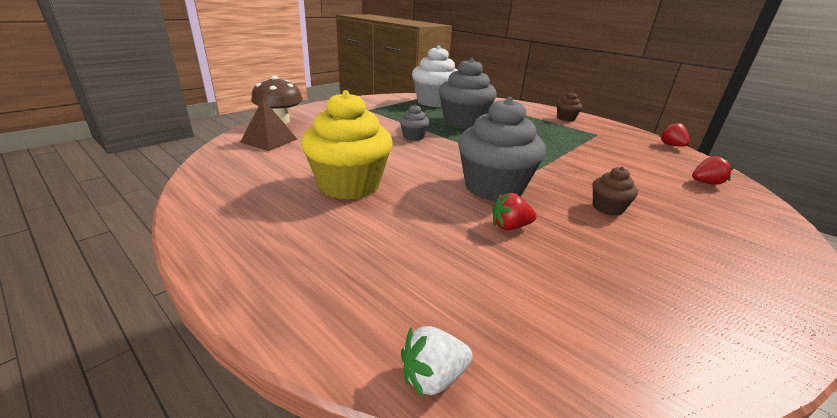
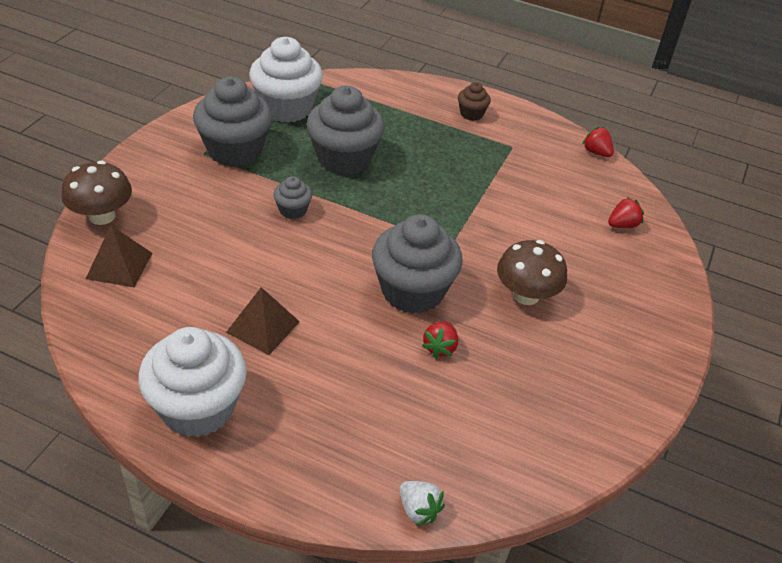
camera: 20 degrees left, 15 degrees up
yellow cupcake [301,90,393,200] -> brown pyramid [226,287,300,355]
white strawberry [401,326,473,398] -> white strawberry turned 90 degrees counterclockwise [400,481,445,526]
red strawberry [492,193,536,230] -> red strawberry turned 45 degrees counterclockwise [422,322,458,358]
brown cupcake [593,167,638,216] -> brown mushroom [497,240,567,305]
none -> white cupcake [138,327,247,437]
none -> grey cupcake [193,77,272,167]

